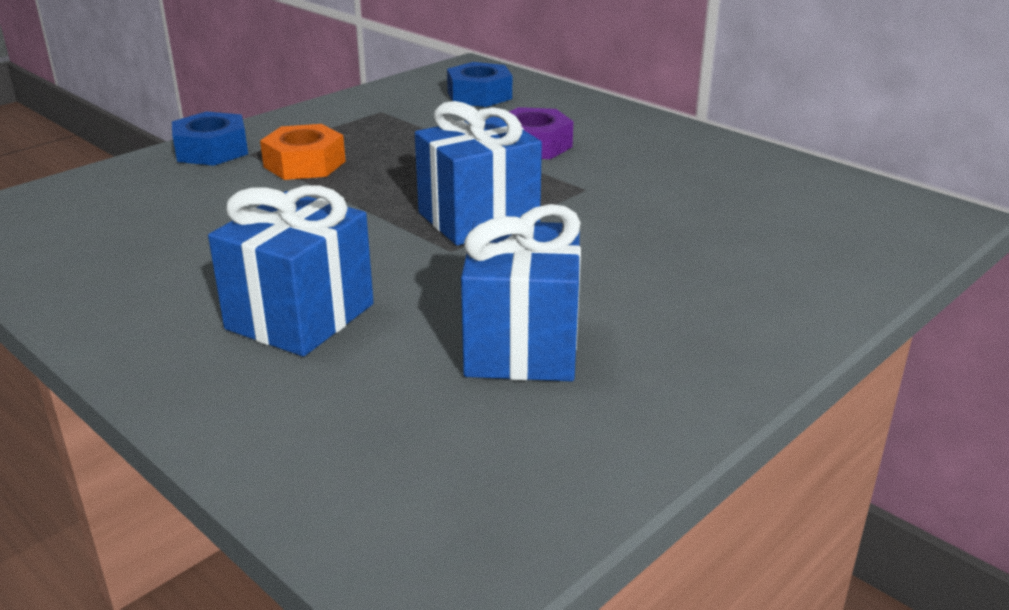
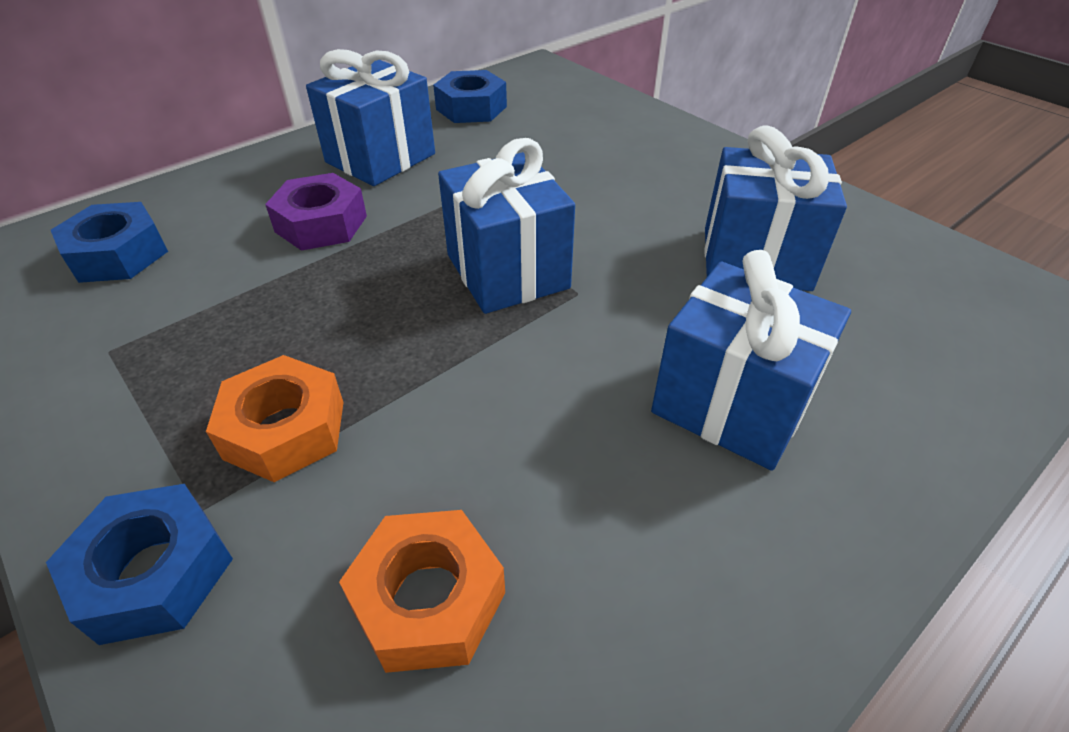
camera: 85 degrees left, 15 degrees up
none -> blue gift [306,49,435,186]
none -> orange nut [339,510,505,673]
none -> blue nut [433,70,507,123]

